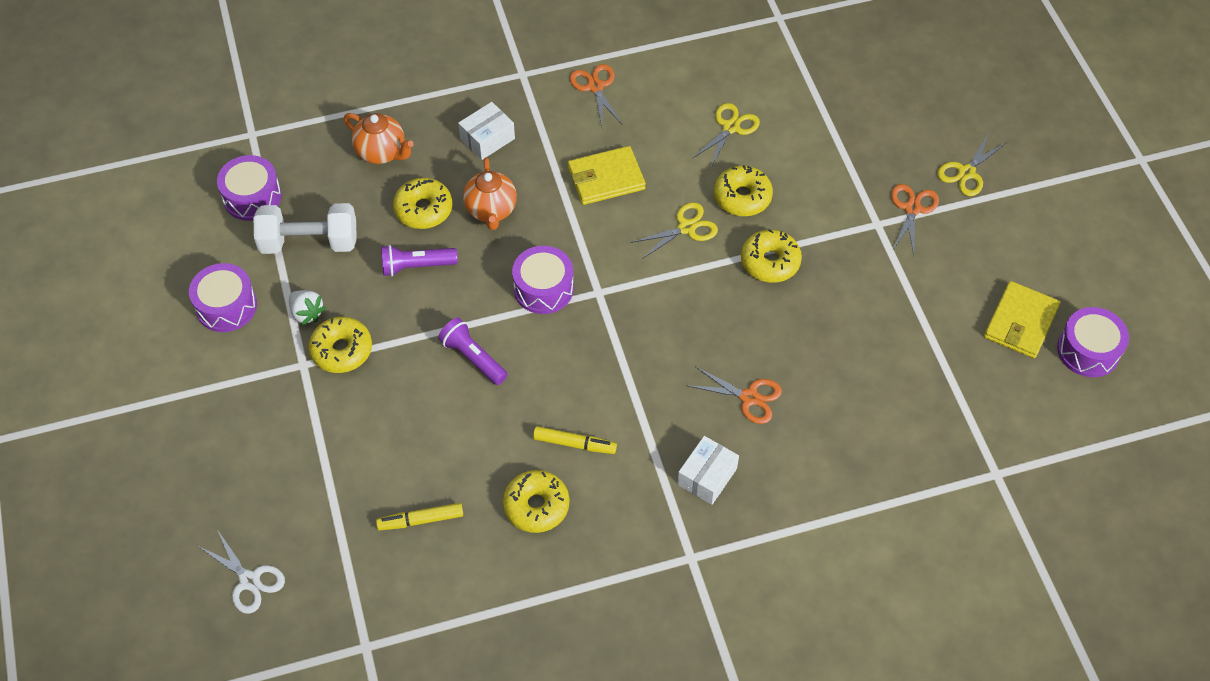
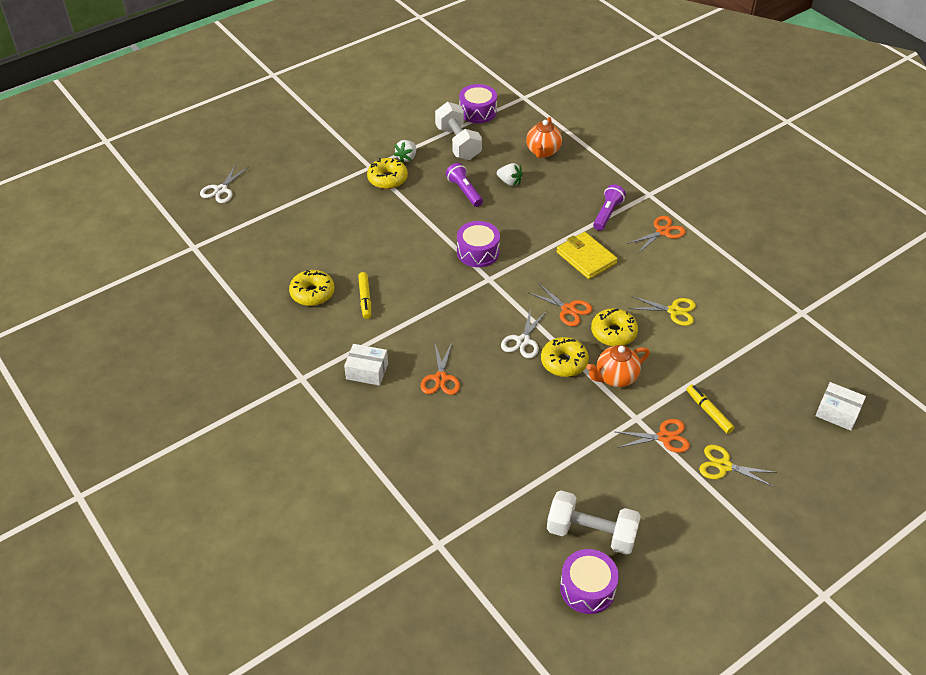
camera: 70 degrees right, 10 degrees down
purple drum [189,263,257,332] -> none
yellow marker [376,503,463,531] -> yellow marker moved to [687,384,735,434]
yellow donut [393,178,452,229] -> white strawberry [497,163,523,186]
purple flashlight [438,318,508,385] -> purple flashlight moved to [593,184,626,231]
white box [458,102,515,160] -> white box moved to [815,382,866,431]
orange teapot [463,157,517,230] -> orange teapot moved to [586,345,650,387]
yellow scissors [631,202,718,259] -> orange scissors [529,283,592,326]
yellow wallet [984,281,1060,358] -> white dumbbell [547,490,641,555]
none -> white scissors [501,307,546,359]

